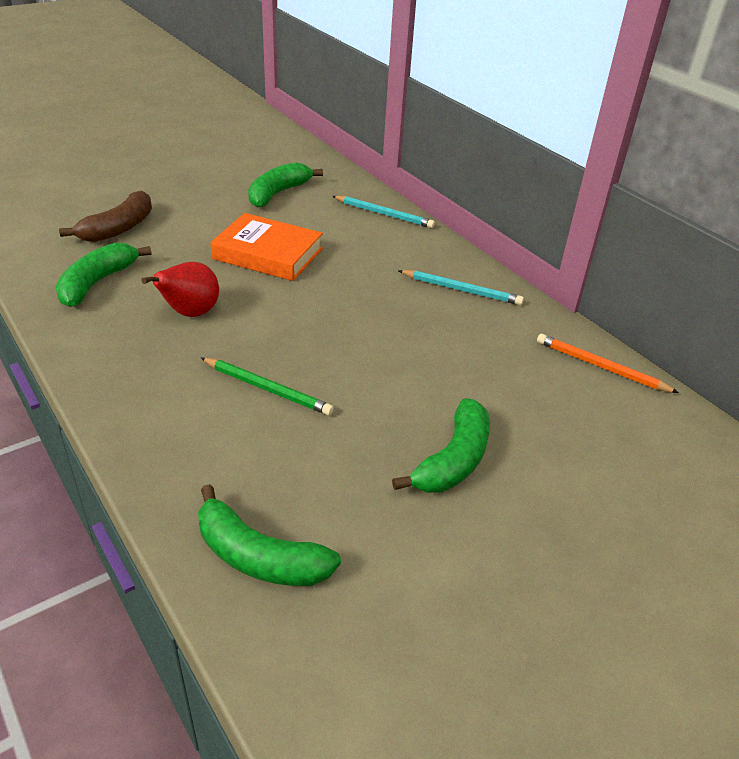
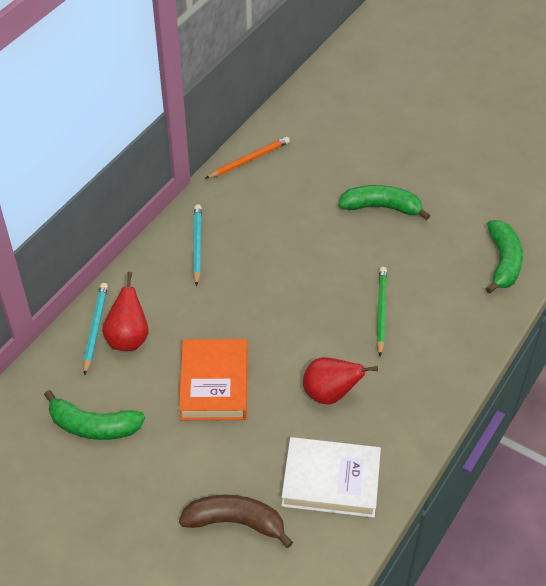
camera: 110 degrees left, 10 degrees up
green banana [55,243,152,307] -> white book [281,437,381,518]
orange pencil [537,334,679,393] -> orange pencil turned 135 degrees counterclockwise [205,137,290,179]
none -> red pear [102,272,148,351]

